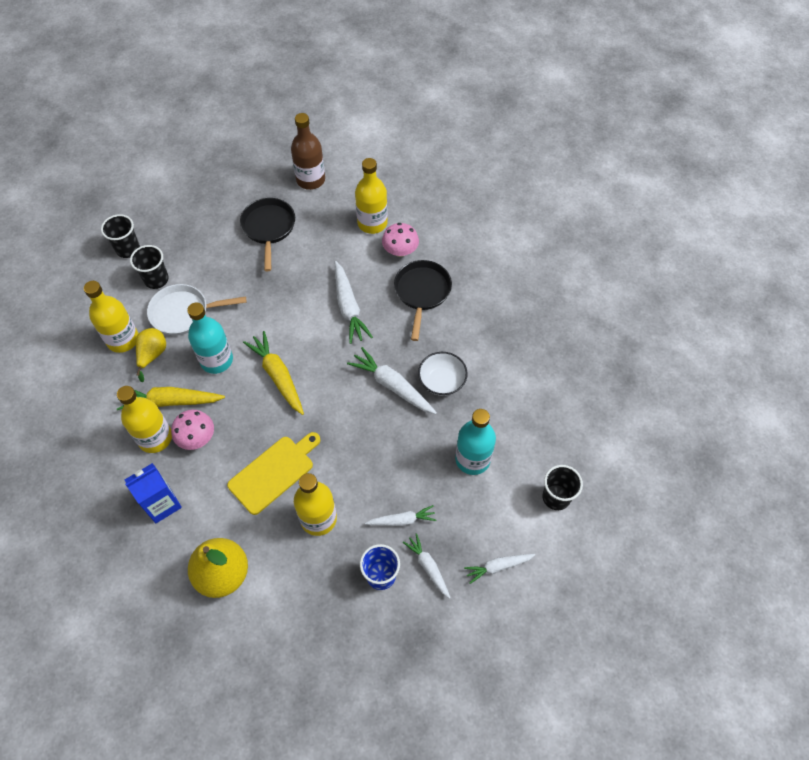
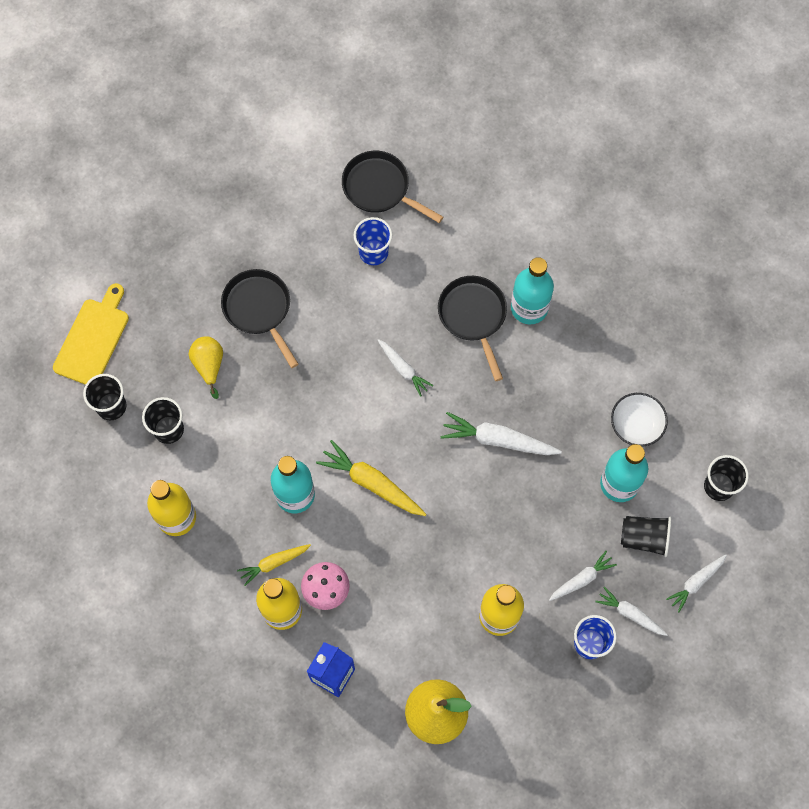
camera: 25 degrees left, 10 degrees up
yellow carrot [117,387,225,410] -> yellow carrot [237,544,311,586], size x0.62
yellow pear [136,328,166,382] -> yellow pear moved to [189,336,223,399]
white pan [147,284,246,335] -> none
yellow cutting board [227,432,320,515] -> yellow cutting board moved to [53,283,129,385]
brown bottle [291,113,325,190] -> none
white carrot [335,261,373,344] -> white carrot [378,339,433,397], size x0.62
yellow bottle [355,158,388,234] -> blue cup [353,217,392,265]
pink mushroom [382,223,419,257] -> none
white bowl [418,352,468,396] -> white bowl moved to [611,393,668,447]
none -> black pan [342,151,443,223]
none -> turquoise bottle [511,257,554,324]
none -> black cup [621,516,671,557]

